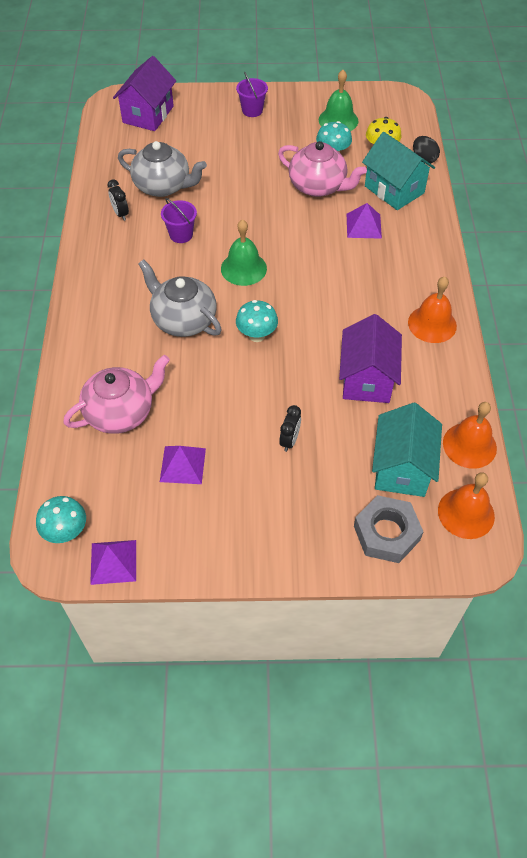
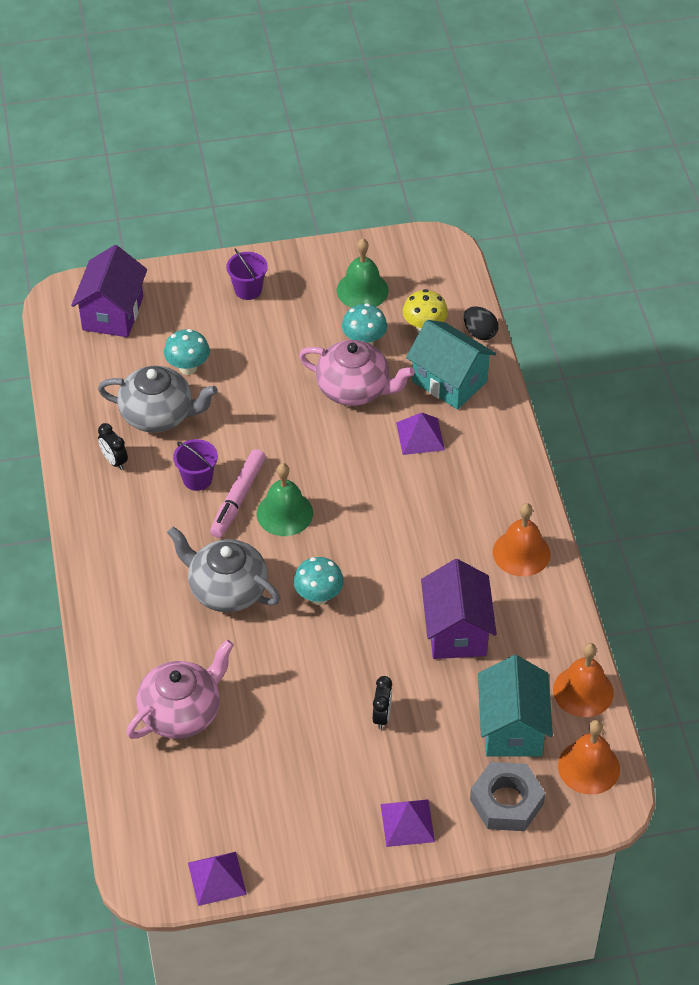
camera: 10 degrees left, 5 degrees down
turquoise mushroom [36,496,86,543] -> turquoise mushroom moved to [164,329,210,375]
purple pyramid [160,446,206,484] -> purple pyramid moved to [381,799,435,847]
none -> pink marker [210,449,266,538]

